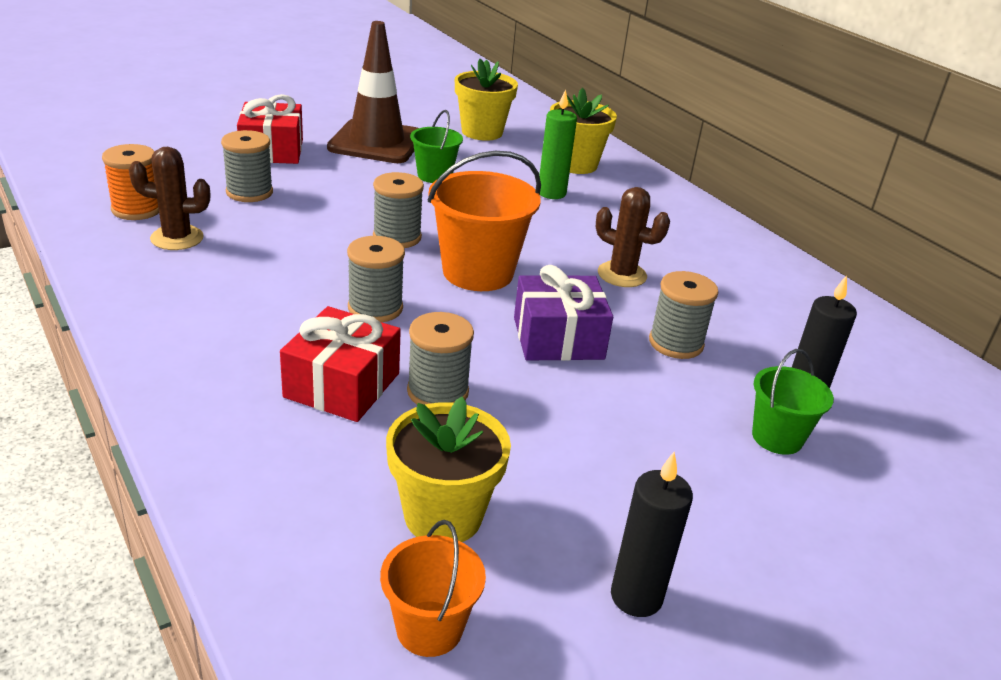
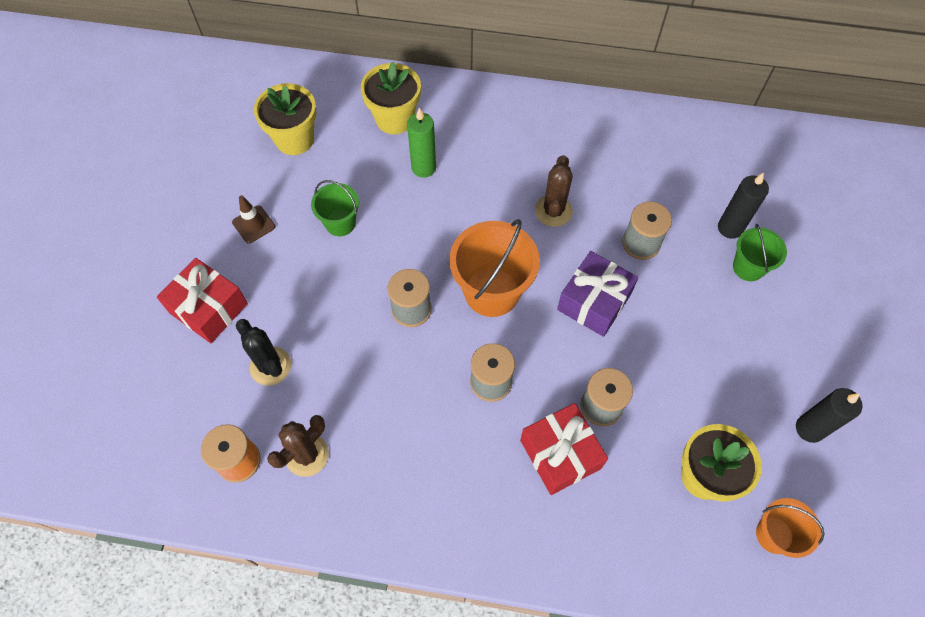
camera: 45 degrees left, 30 degrees up
grey spool [221,130,273,202] -> black cactus [236,319,291,386]
brown traffic cone [327,21,419,163] -> brown traffic cone [232,195,275,244], size x0.44
brown cactus [596,187,670,287] -> brown cactus turned 60 degrees counterclockwise [535,155,573,227]

